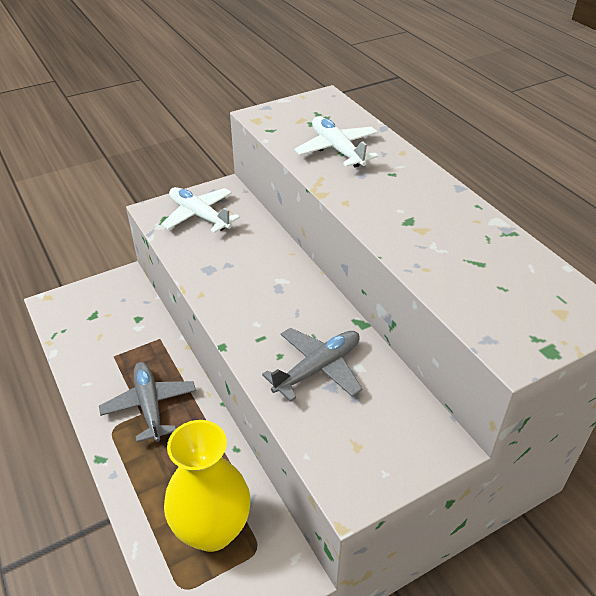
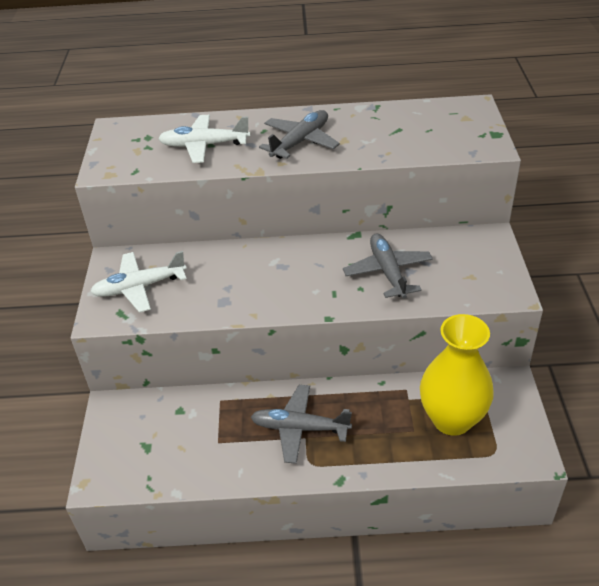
camera: 60 degrees left, 0 degrees up
none -> grey plane [259,110,340,159]

